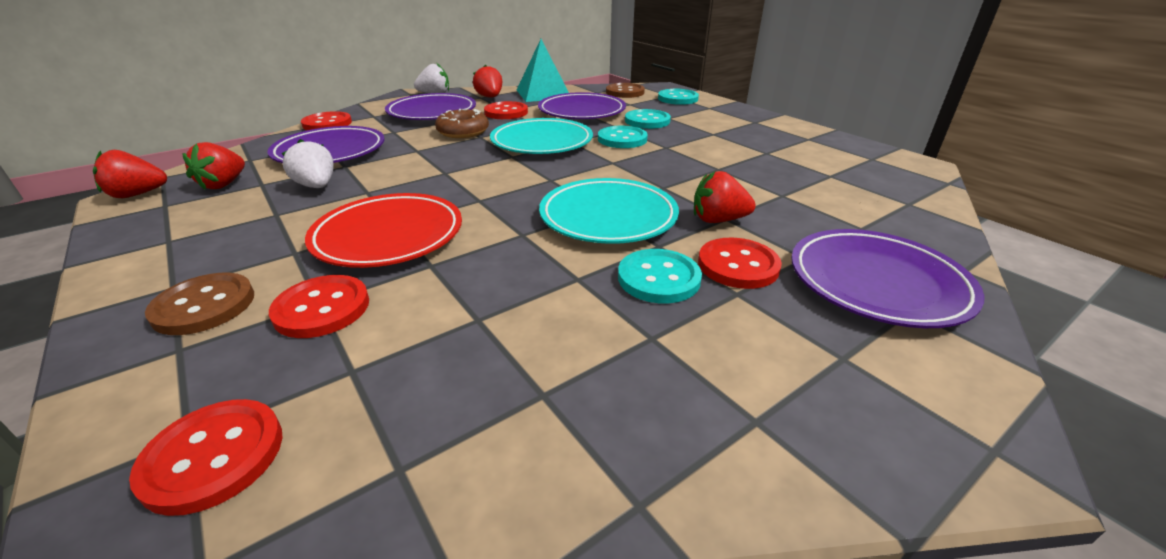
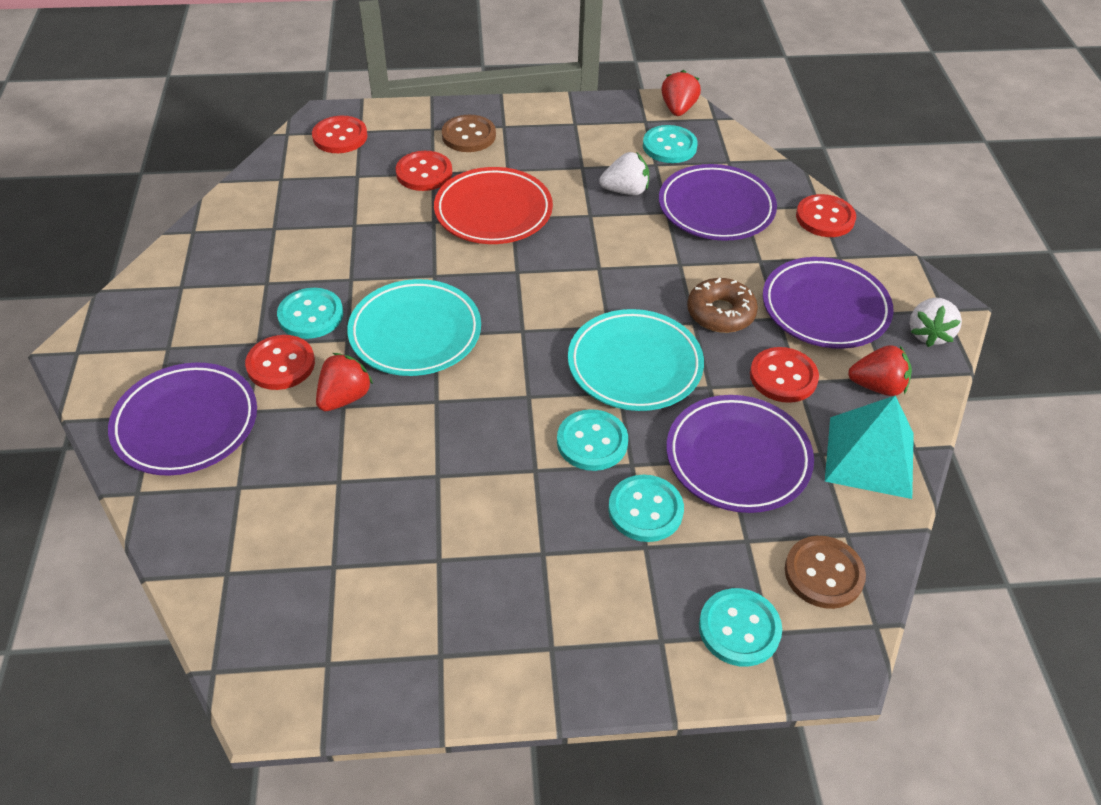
camera: 120 degrees right, 15 degrees up
red strawberry [183,142,245,190] -> turquoise button [643,125,698,163]

